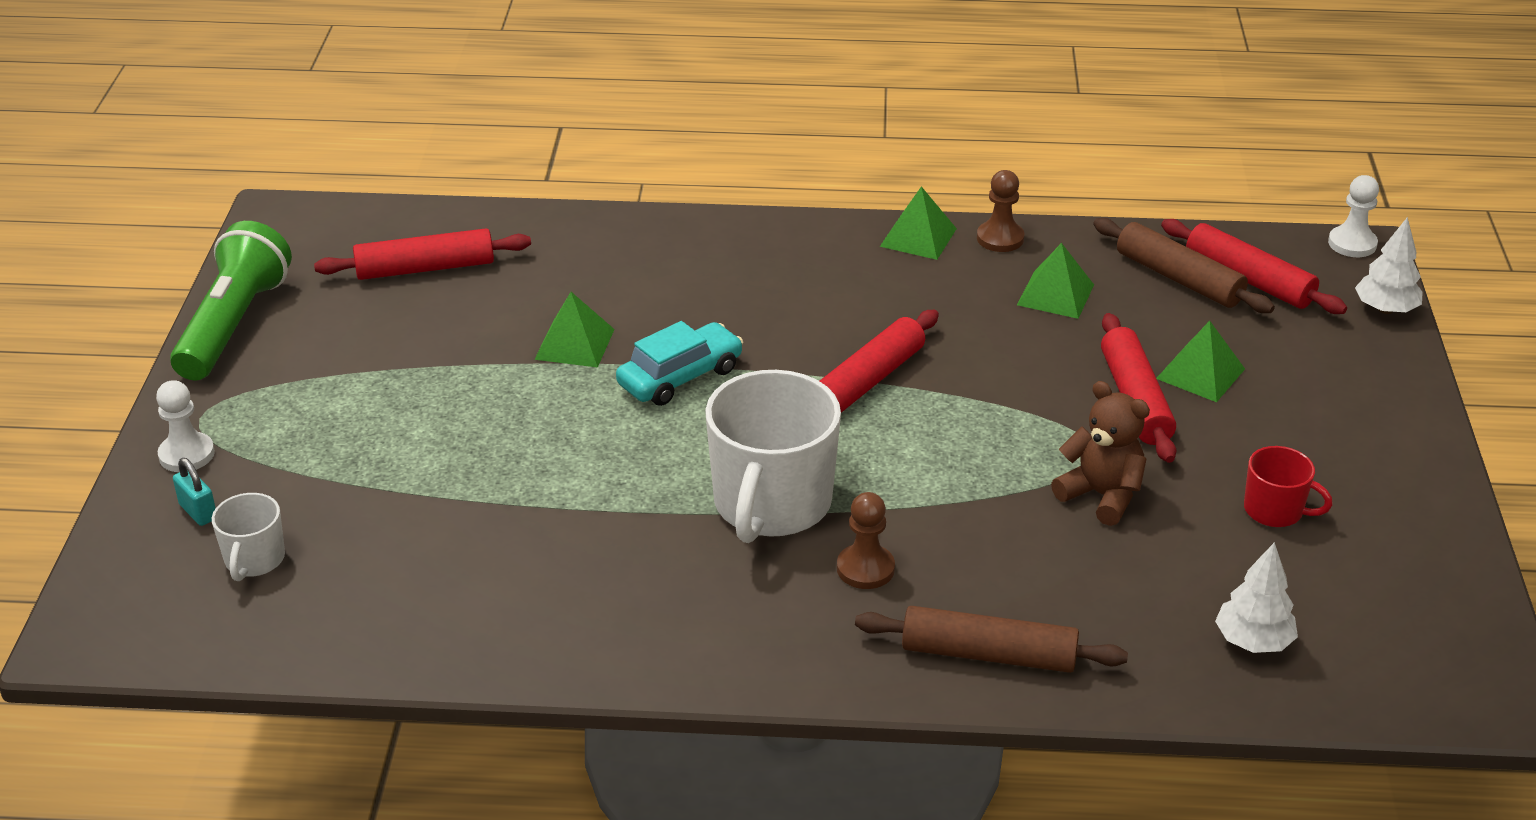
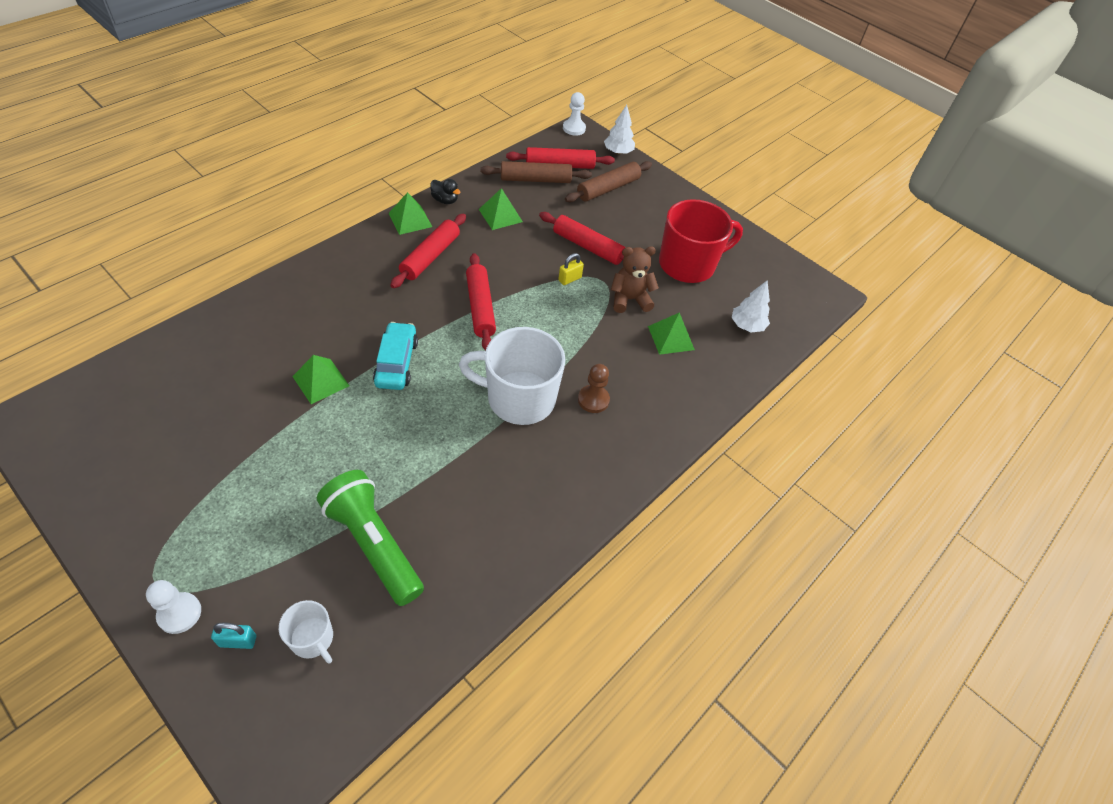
camera: 55 degrees left, 15 degrees up
green flashlight [170,221,292,380] -> green flashlight moved to [317,470,424,606]
red rolling pin [314,228,531,280] -> red rolling pin moved to [390,214,466,288]
white mug [705,370,841,543] -> white mug turned 135 degrees clockwise [459,327,566,425]
brown rolling pin [855,606,1128,673] -> brown rolling pin moved to [565,161,652,203]
brown pawn [977,170,1024,252] -> black duck [430,179,461,204]
green pyramid [1156,321,1245,402] -> green pyramid moved to [648,312,695,355]
red mug [1244,446,1333,527] -> red mug [659,199,743,283], size x2.05
none -> yellow padlock [558,253,584,285]

